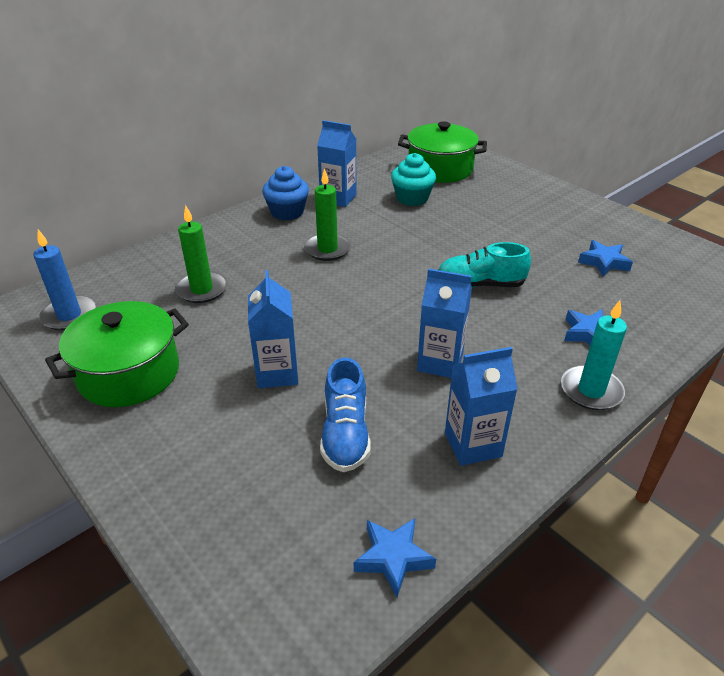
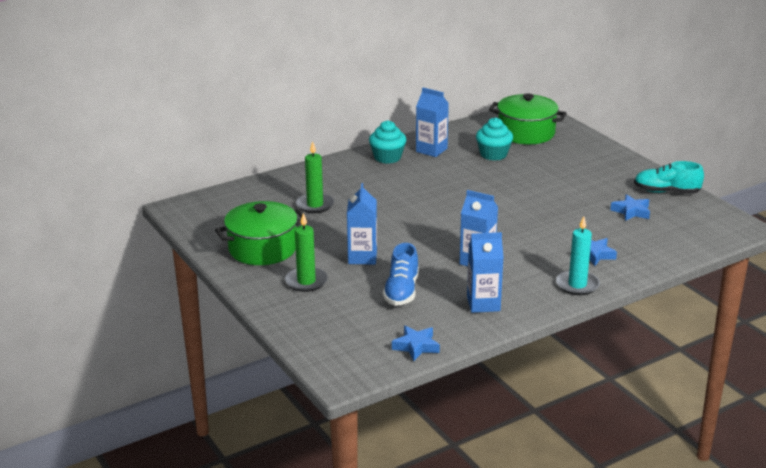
camera: 10 degrees right, 10 degrees down
blue candle [34,229,96,331] -> none
blue cupcake [262,166,309,220] -> turquoise cupcake [369,120,406,164]
green candle [304,168,351,261] -> green candle moved to [285,213,328,292]
turquoise shoe [439,242,531,287] -> turquoise shoe moved to [634,161,704,194]

